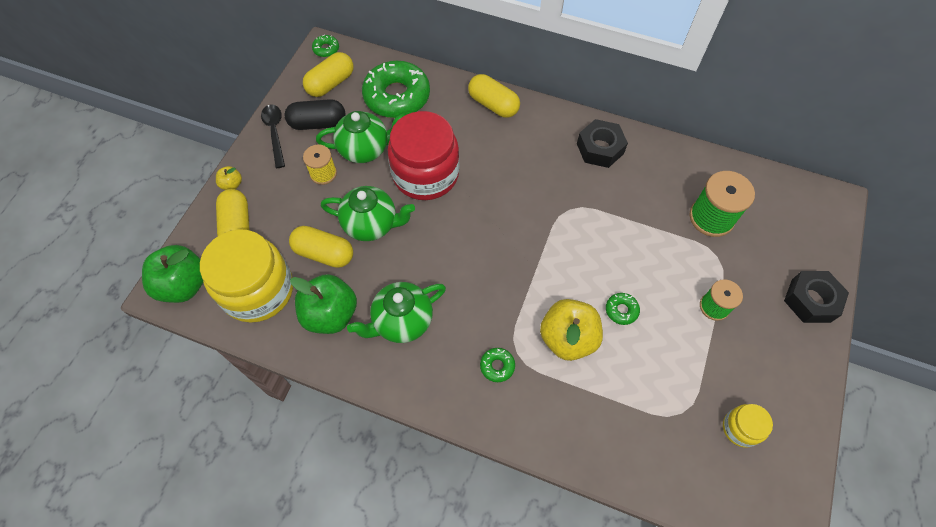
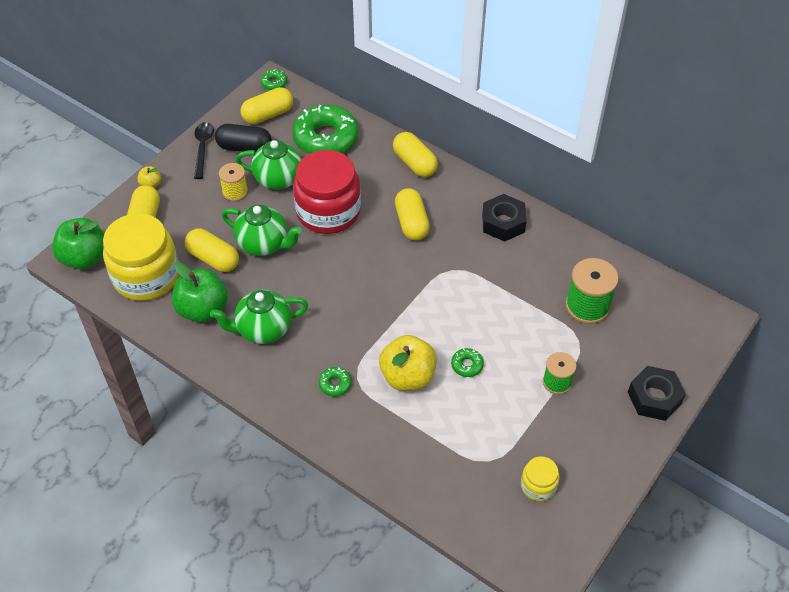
camera: 15 degrees right, 10 degrees down
none -> yellow capsule [395,188,430,241]

